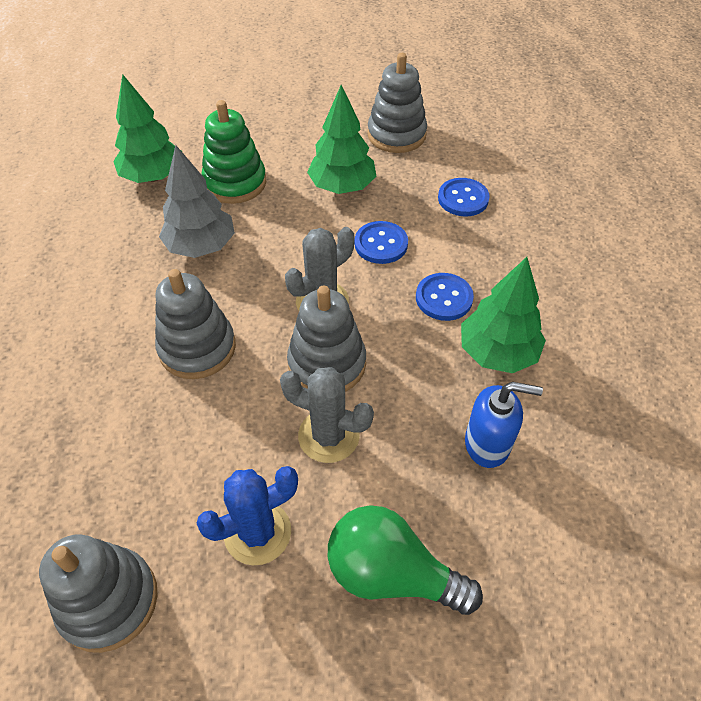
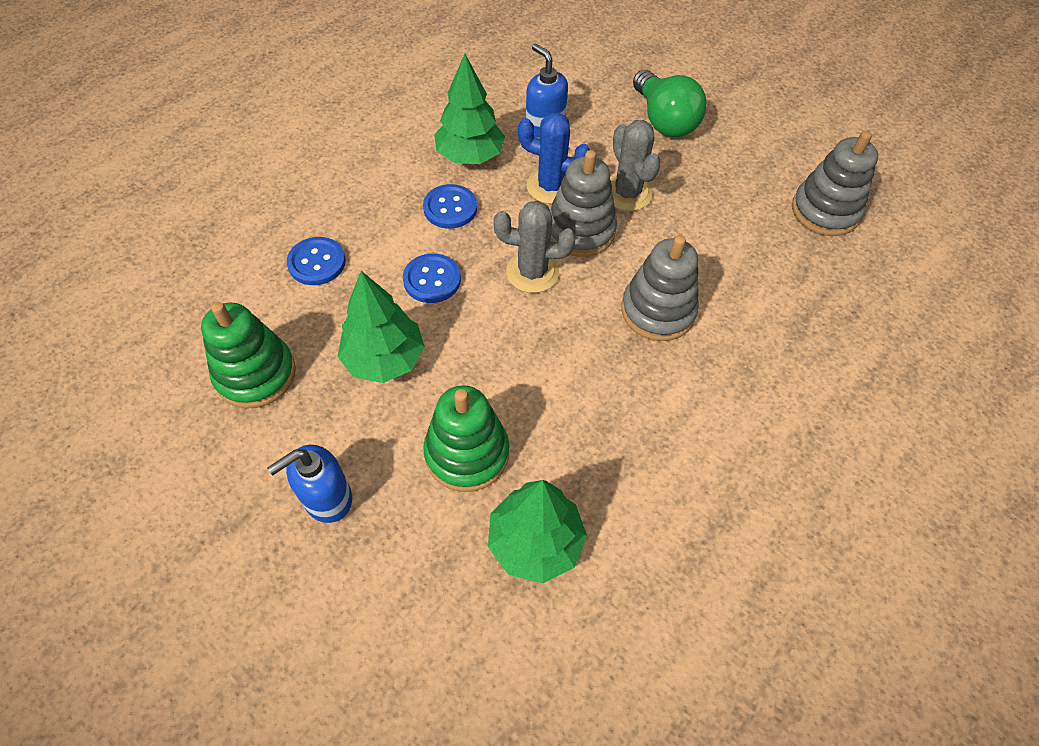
camera: 135 degrees left, 5 degrees up
grey tree [159,145,235,258] -> none
blue cactus [197,466,298,565] -> blue cactus moved to [518,113,590,204]
grey stacking toy [367,53,427,153] -> green stacking toy [201,302,296,409]
none -> blue soap dispenser [267,445,352,523]

